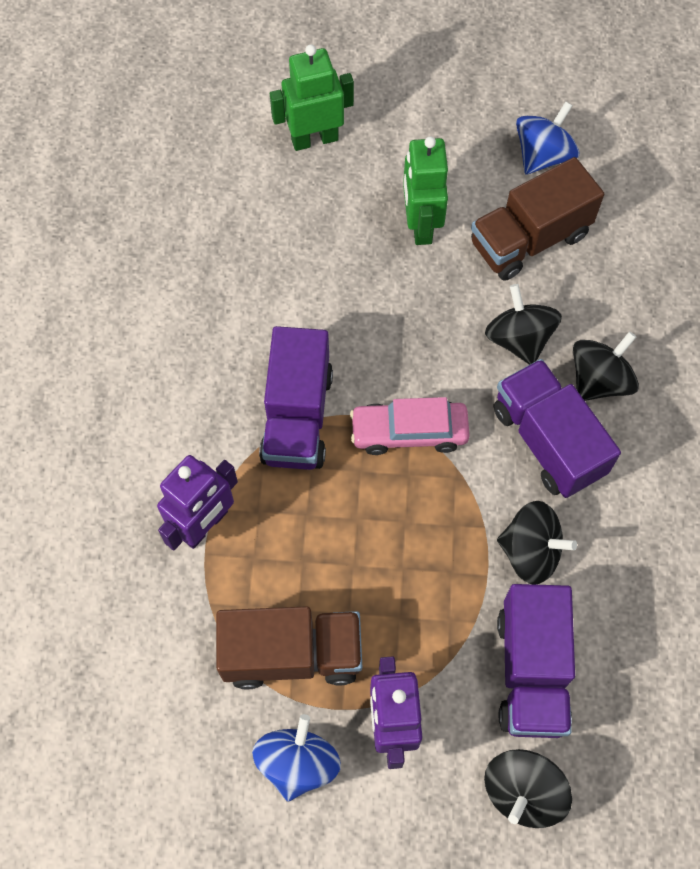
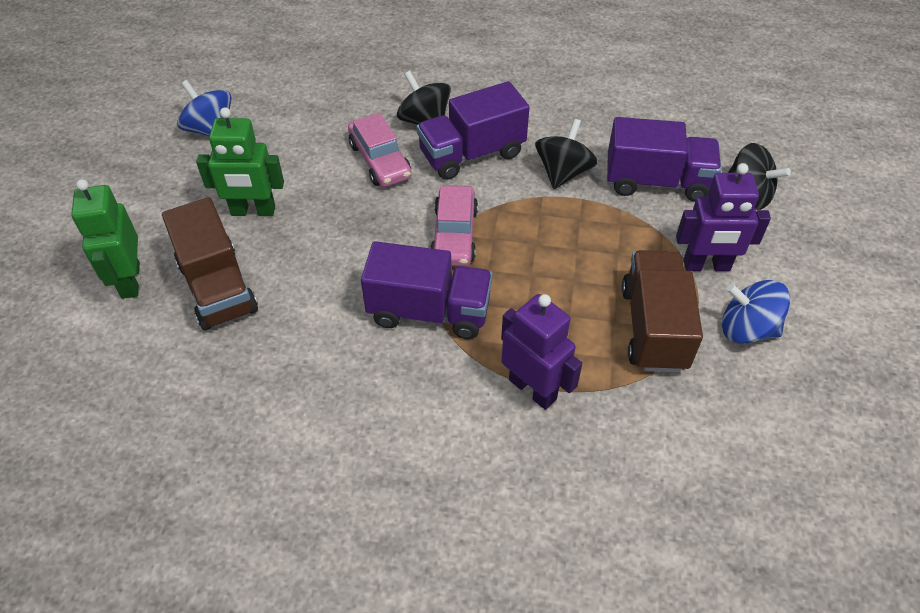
camera: 85 degrees left, 15 degrees down
brown truck [471,157,604,281] -> brown truck moved to [162,197,258,330]
black spinning top [485,284,562,365] -> pink car [348,113,412,187]

